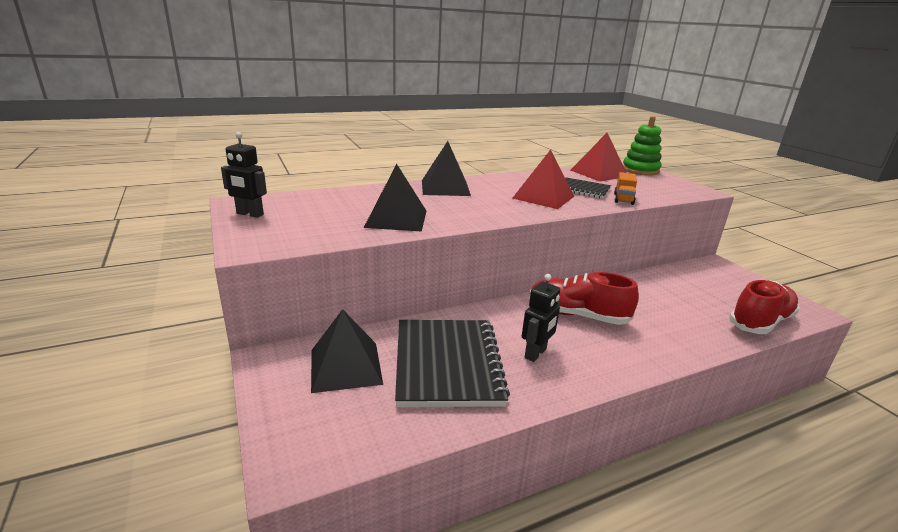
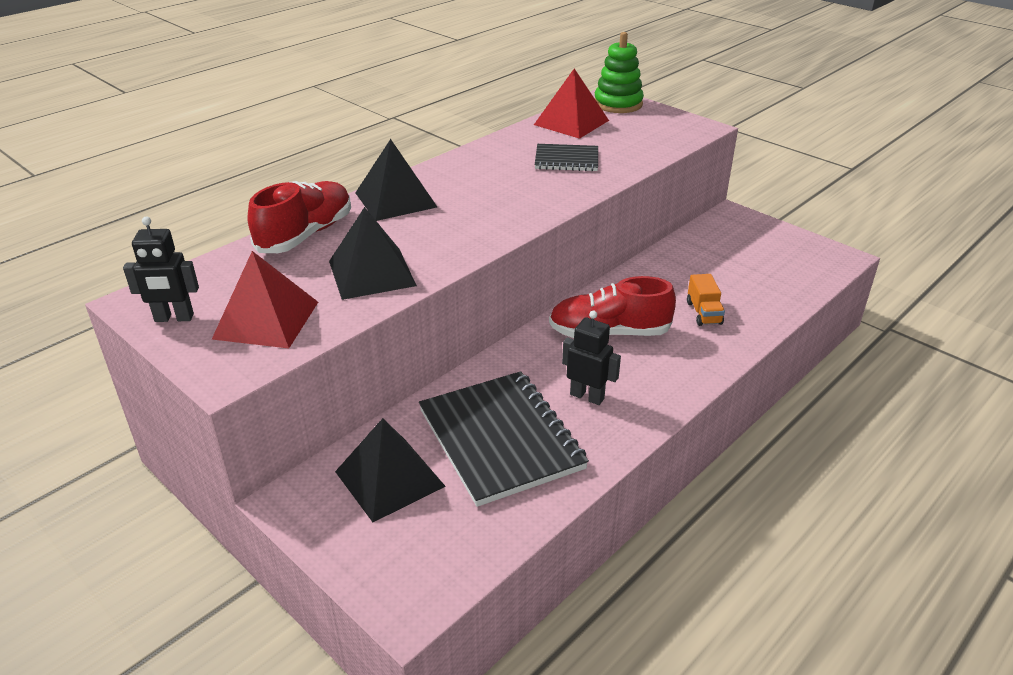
camera: 20 degrees left, 10 degrees up
red pyramid [512,149,574,209] -> red pyramid moved to [212,251,318,349]
black robot [522,274,560,362] -> black robot turned 75 degrees counterclockwise [562,311,621,405]
orange truck [614,172,637,205] -> orange truck moved to [687,274,725,326]
red shoe [729,280,800,334] -> red shoe moved to [248,181,351,253]

